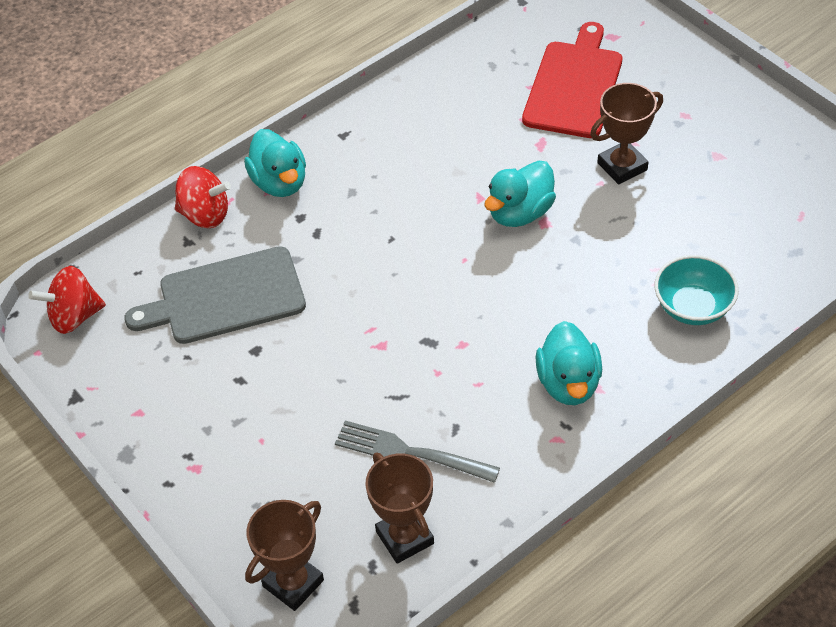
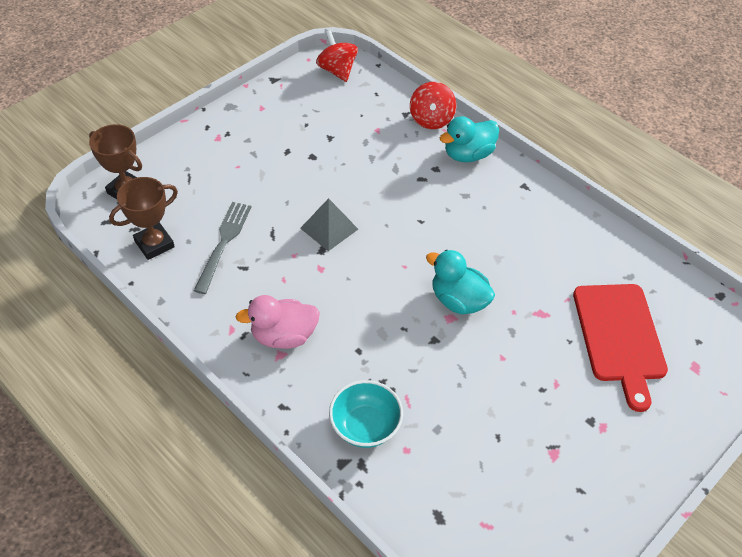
camera: 80 degrees right, 0 degrees up
grey cutting board [124,246,306,344] -> none
red cutting board [522,22,622,138] -> red cutting board turned 75 degrees clockwise [573,284,668,412]
turquoise duck [535,321,602,405] -> pink duck [235,295,320,349]
brown trophy [590,83,663,184] -> none
none -> grey pyramid [300,198,358,251]

